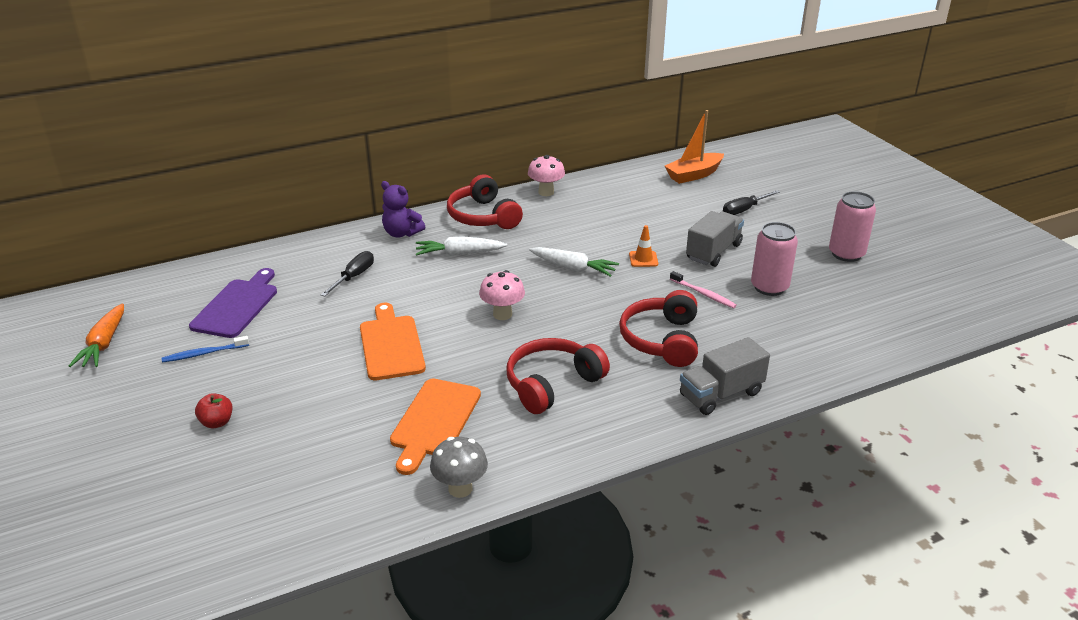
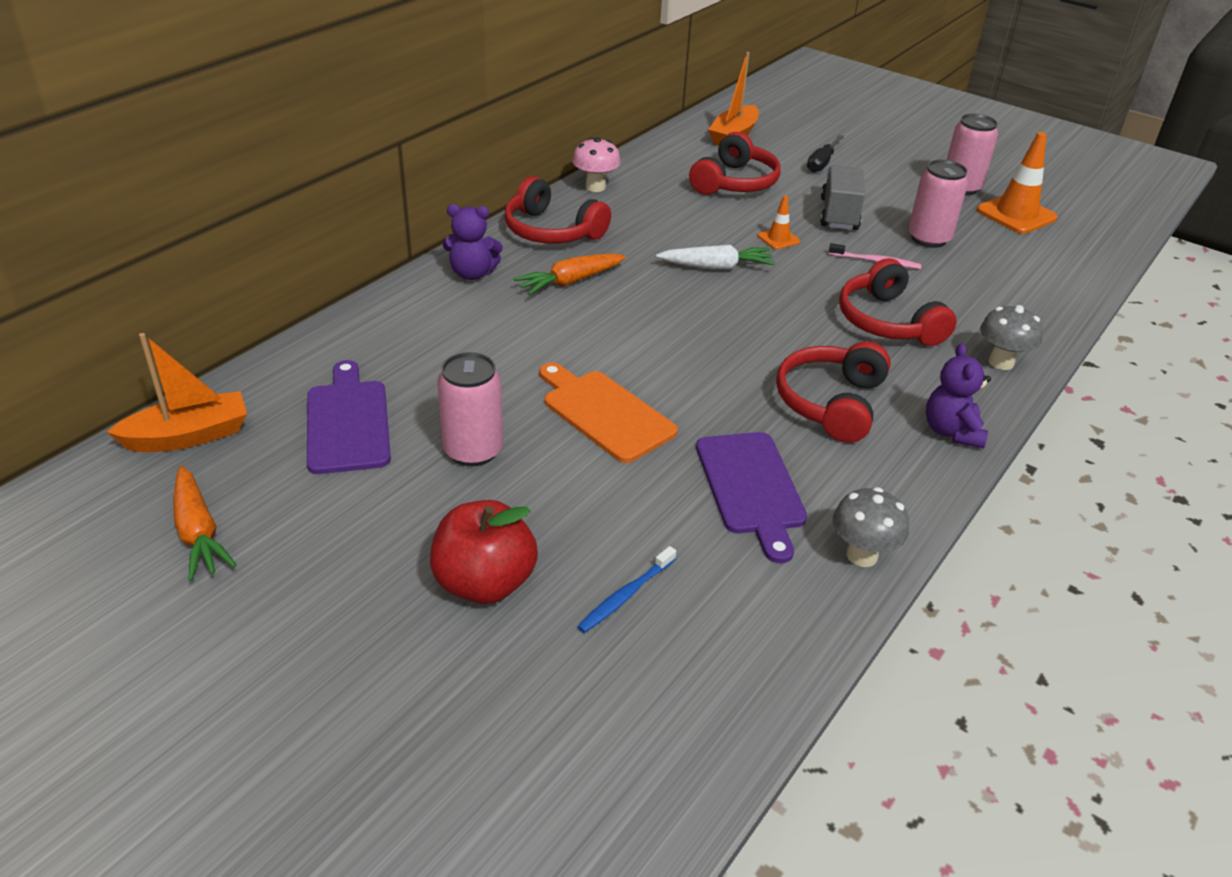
camera: 30 degrees left, 5 degrees up
blue toothbrush [162,336,249,363] -> blue toothbrush moved to [577,546,676,633]
red apple [195,393,232,428] -> red apple [430,500,538,604], size x1.97
black screwdriver [321,251,374,297] -> none
orange cutting board [390,379,481,475] -> purple cutting board [696,432,807,563]
white carrot [416,236,507,256] -> orange carrot [513,254,626,295]
pink mushroom [479,270,525,320] -> none
grey truck [680,337,770,415] -> grey mushroom [980,305,1043,370]
none -> orange boat [107,333,247,452]
none -> pink can [437,352,503,466]
none -> red headphones [689,132,781,195]
none -> purple teddy bear [926,343,991,448]
none -> orange traffic cone [977,132,1058,234]

